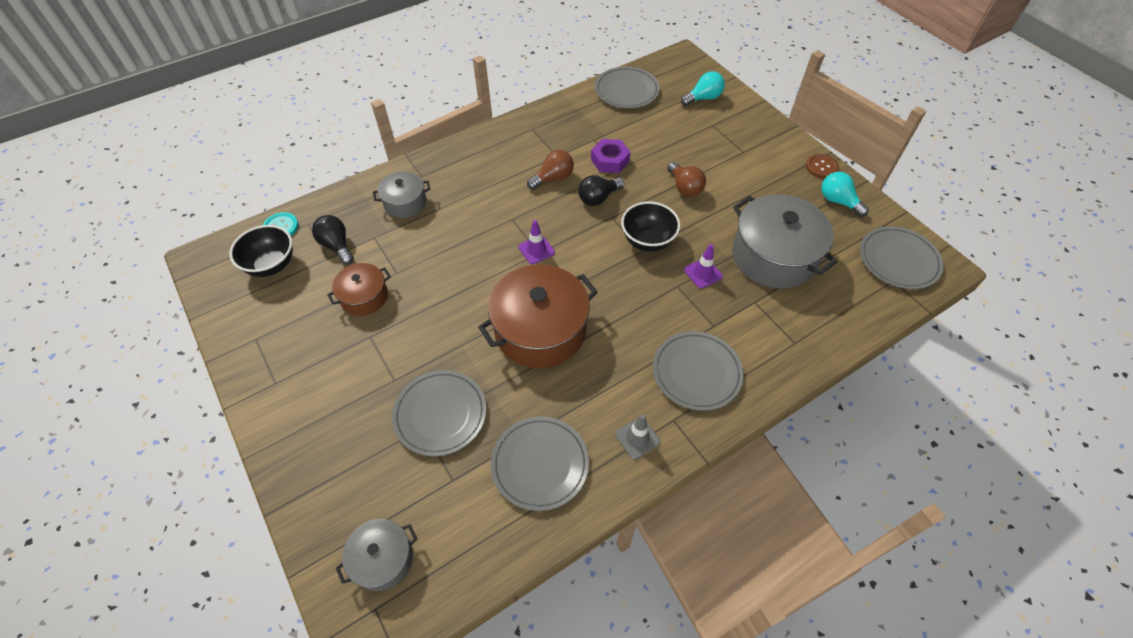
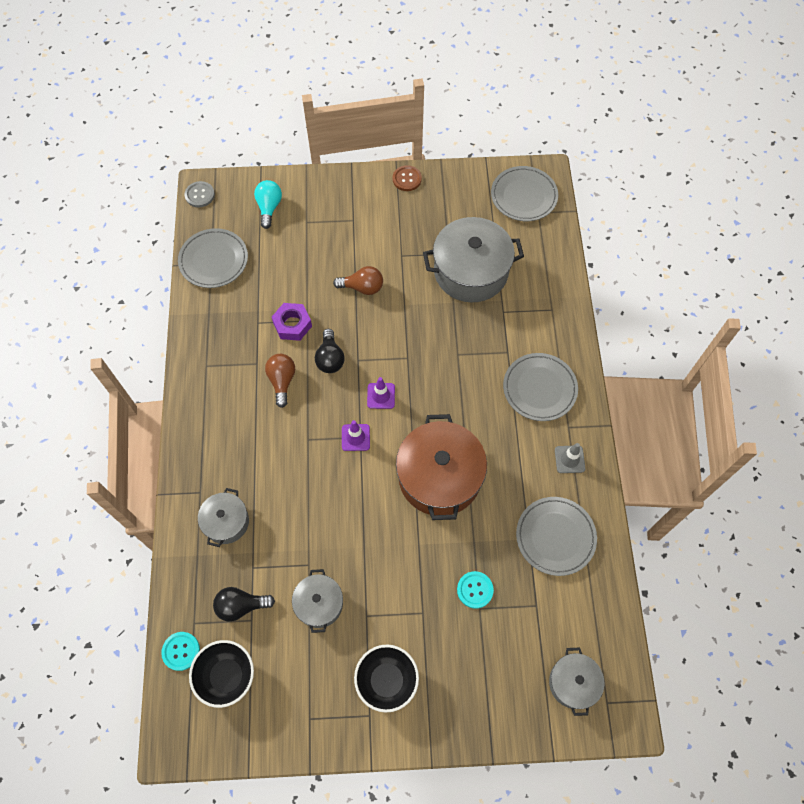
camera: 60 degrees left, 10 degrees up
brown pot [327,263,391,316] -> grey pot [292,569,343,633]
grey plate [392,370,486,456] -> turquoise button [457,571,494,609]
black bowl [621,202,680,252] -> black bowl moved to [354,645,419,713]
purple traffic cone [684,244,723,289] -> purple traffic cone moved to [367,377,395,409]
turquoise light bulb [821,172,869,217] -> none
none -> grey button [184,181,215,207]

